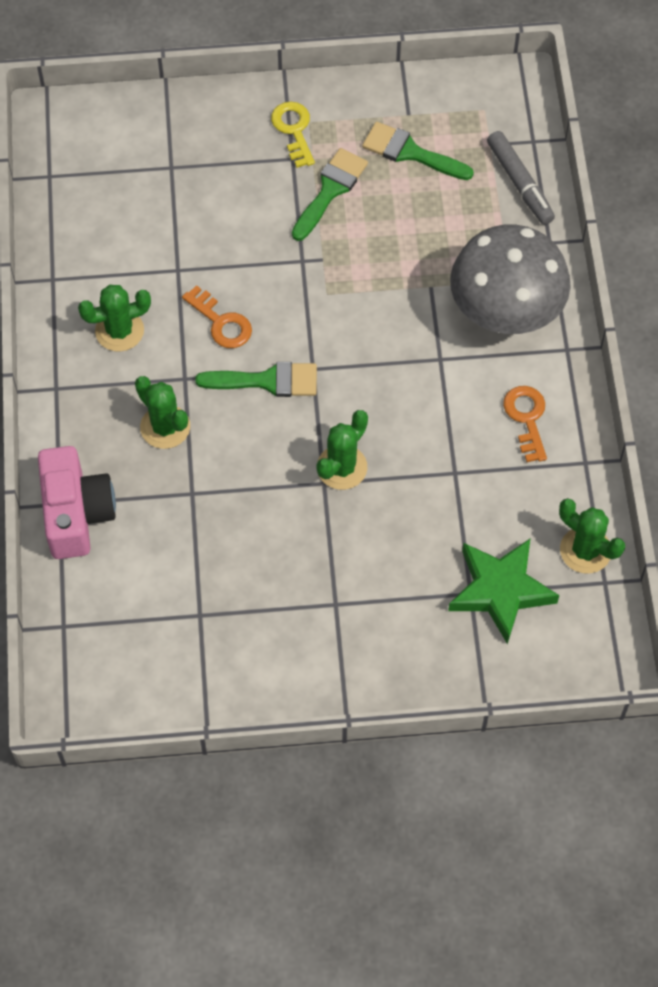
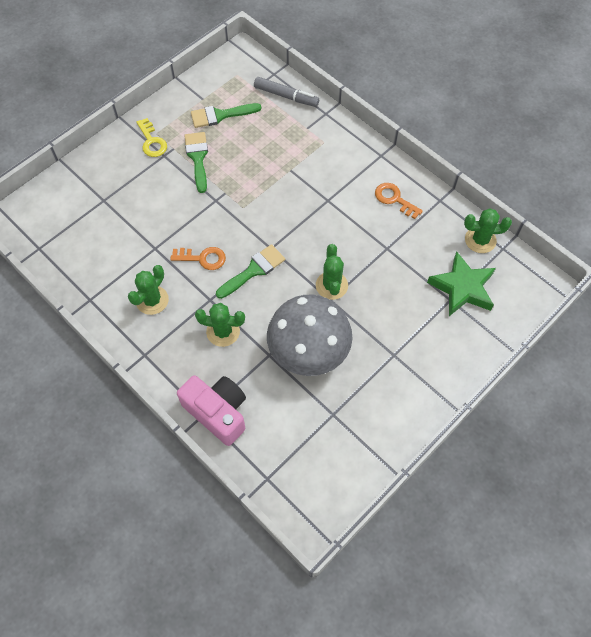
camera: 40 degrees left, 0 degrees up
yellow key [271,102,315,168] -> yellow key turned 150 degrees counterclockwise [136,118,167,157]
grey mushroom [450,225,571,334] -> grey mushroom moved to [267,295,352,376]

